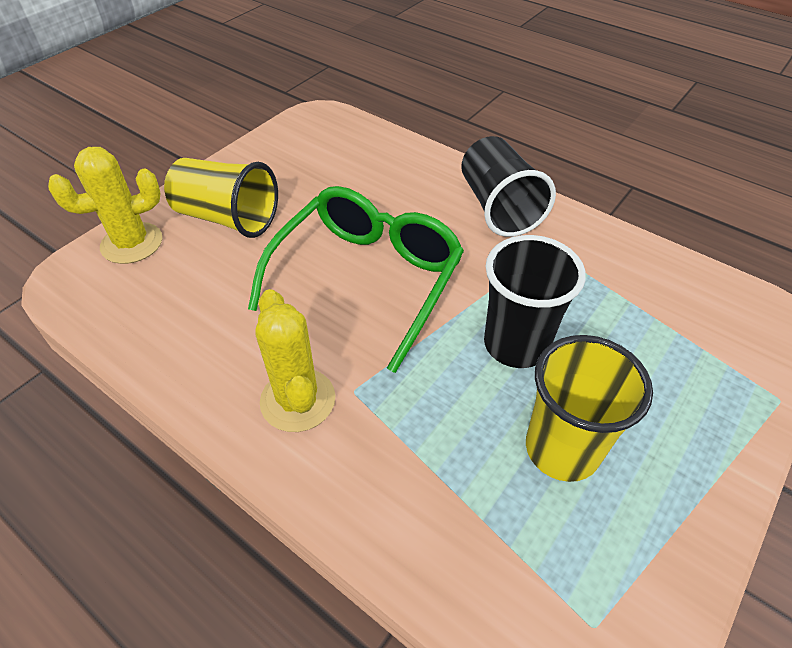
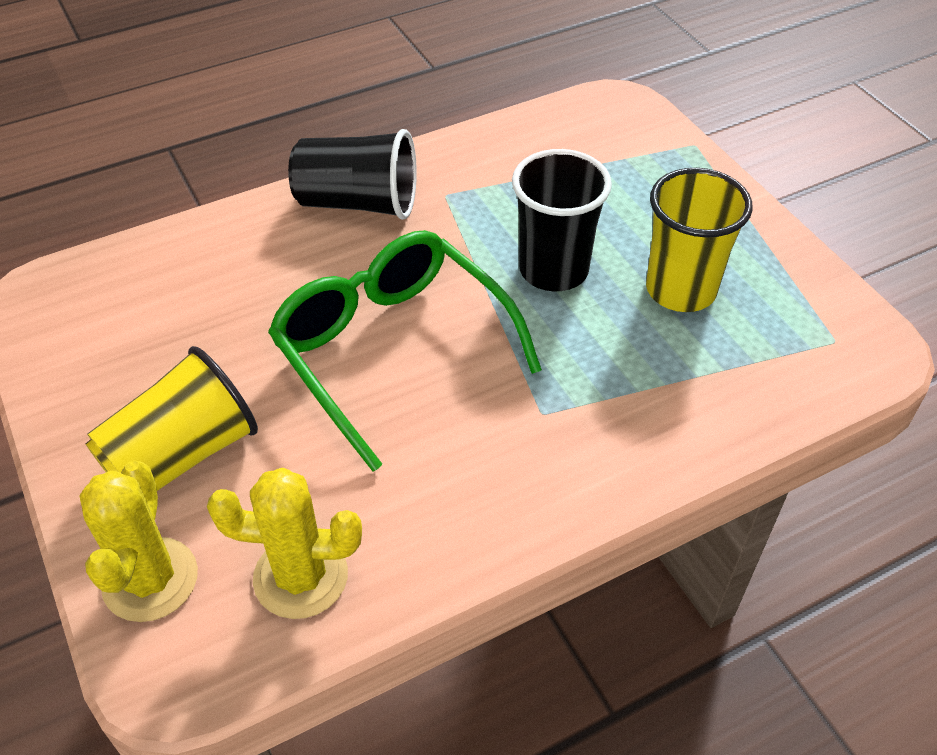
camera: 65 degrees left, 0 degrees up
yellow cactus [256,289,335,432] -> yellow cactus moved to [207,468,362,619]

